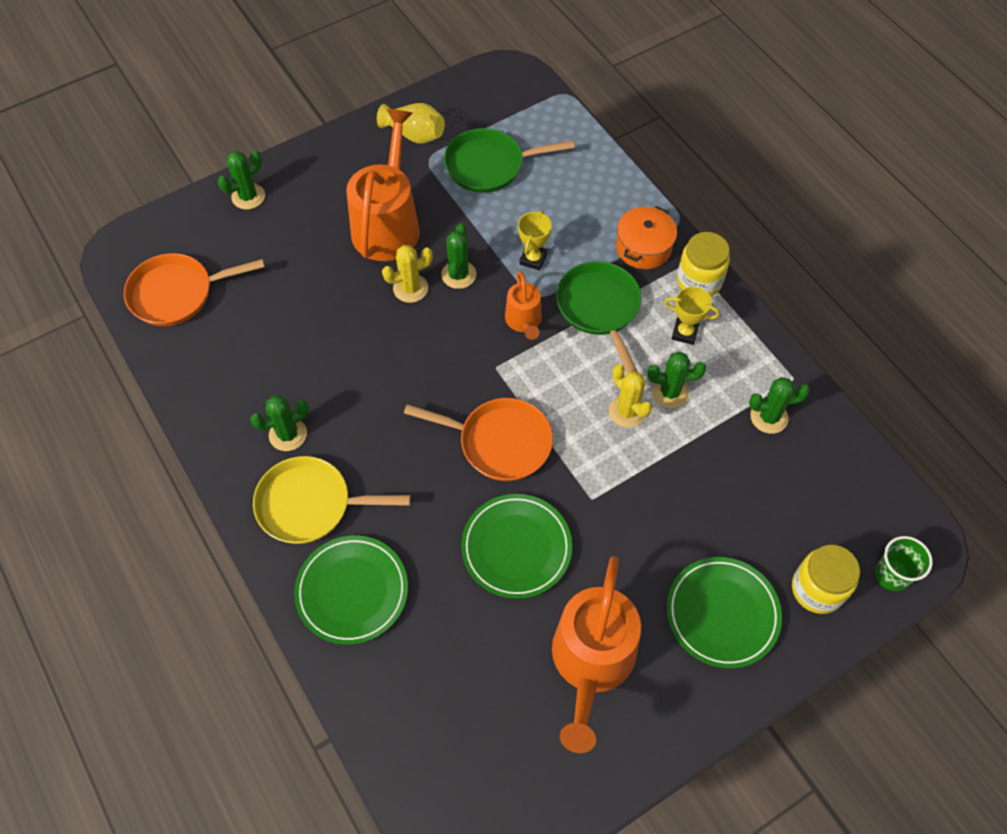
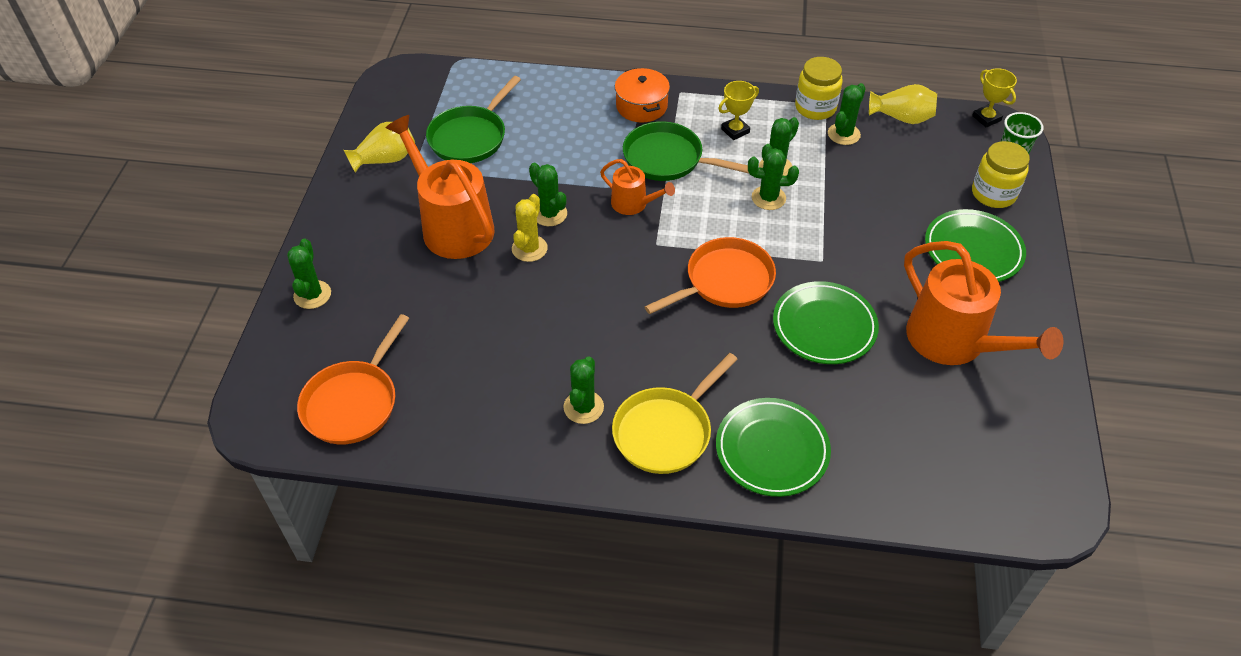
camera: 50 degrees left, 10 degrees down
yellow trophy [518,211,552,271] -> yellow trophy moved to [972,68,1017,128]
yellow cactus [609,364,652,428] -> green cactus [748,148,799,210]
yellow jar [677,232,730,297] -> yellow jar moved to [795,57,843,120]
none -> yellow vase [869,84,937,124]

